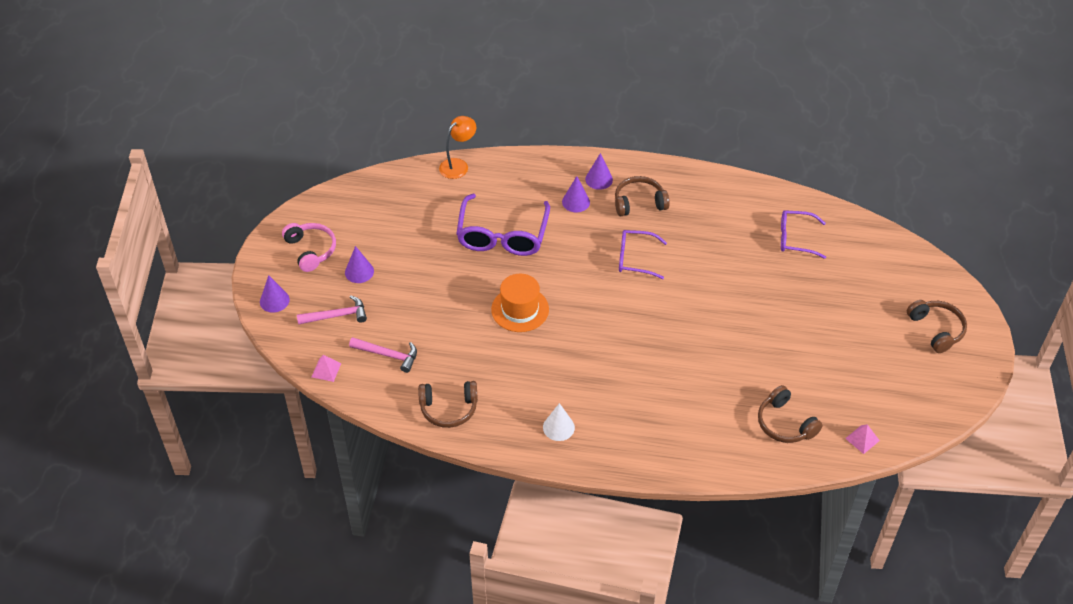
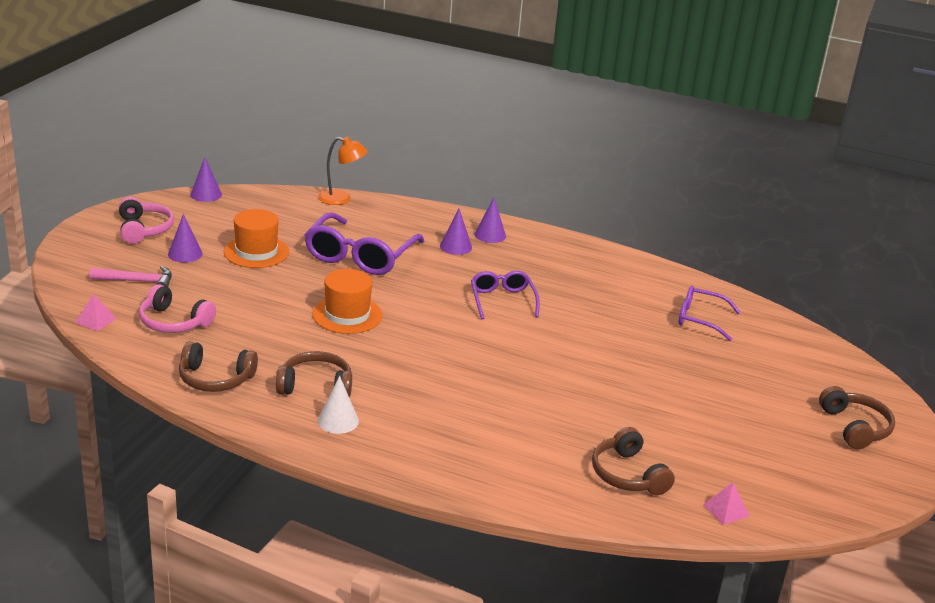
camera: 10 degrees right, 20 degrees down
purple cone [260,275,290,313] -> purple cone moved to [190,157,222,202]
pink hammer [349,337,417,373] -> pink headphones [139,284,216,333]
orange lamp [439,116,476,179] -> orange lamp turned 45 degrees clockwise [318,137,368,205]
brown headphones [615,176,670,216] -> brown headphones moved to [276,351,352,398]
purple glasses [619,230,667,279] -> purple glasses turned 60 degrees clockwise [471,270,540,319]
none -> orange hat [224,209,289,268]

